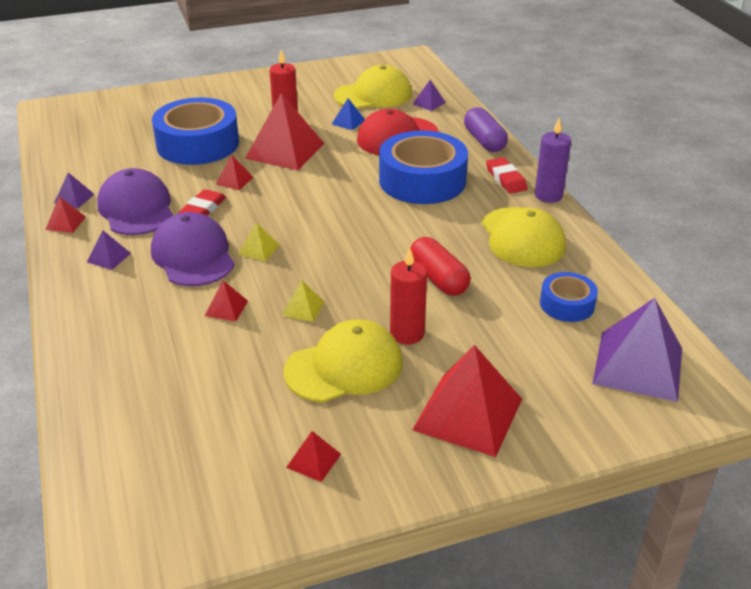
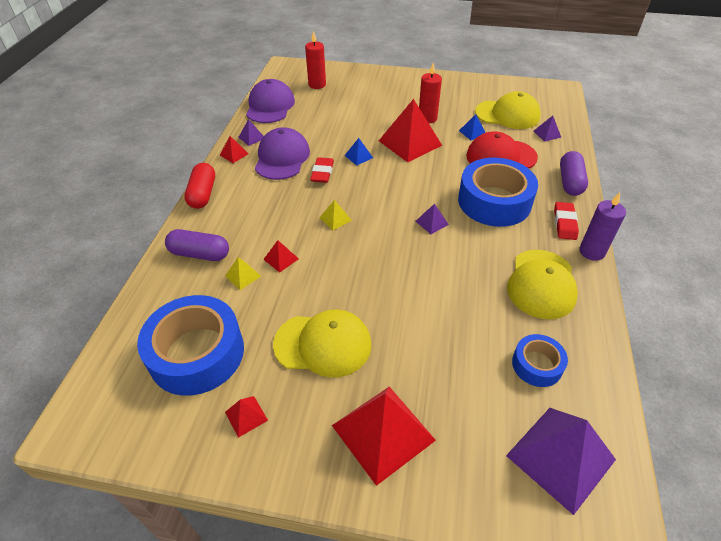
camera: 30 degrees right, 10 degrees up
purple pyramid [87,231,131,270] -> purple pyramid moved to [416,203,449,234]
purple cap [151,212,235,286] -> purple cap moved to [246,79,295,123]
blue tape [152,97,239,165] -> blue tape moved to [137,295,244,396]
red eraser [178,189,226,216] -> red eraser turned 45 degrees counterclockwise [310,157,334,183]
red pyramid [216,155,253,190] -> blue pyramid [344,138,373,166]
yellow pyramid [282,280,324,322] -> yellow pyramid moved to [225,257,261,290]
red candle [390,247,427,344] -> red candle moved to [305,31,326,89]
red capsule [410,237,471,296] -> red capsule moved to [184,163,215,209]
none -> purple capsule [165,229,229,261]

